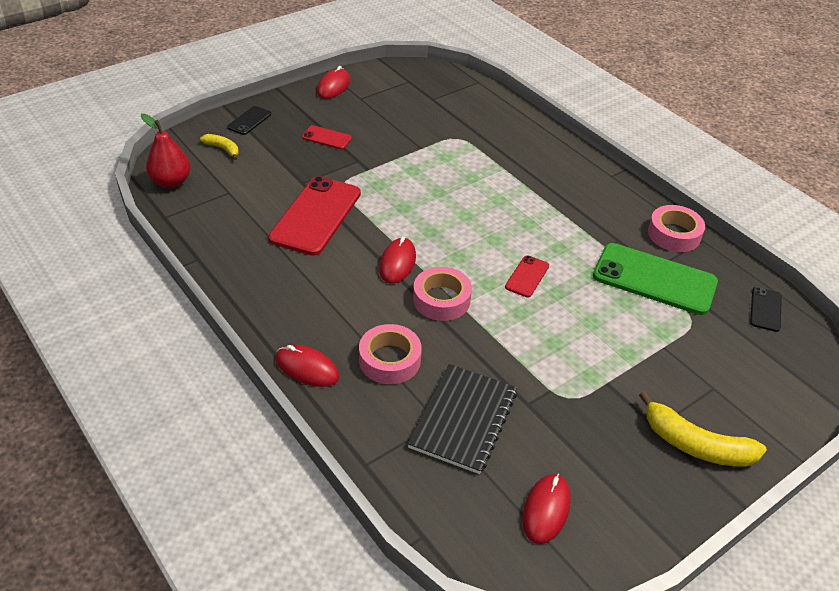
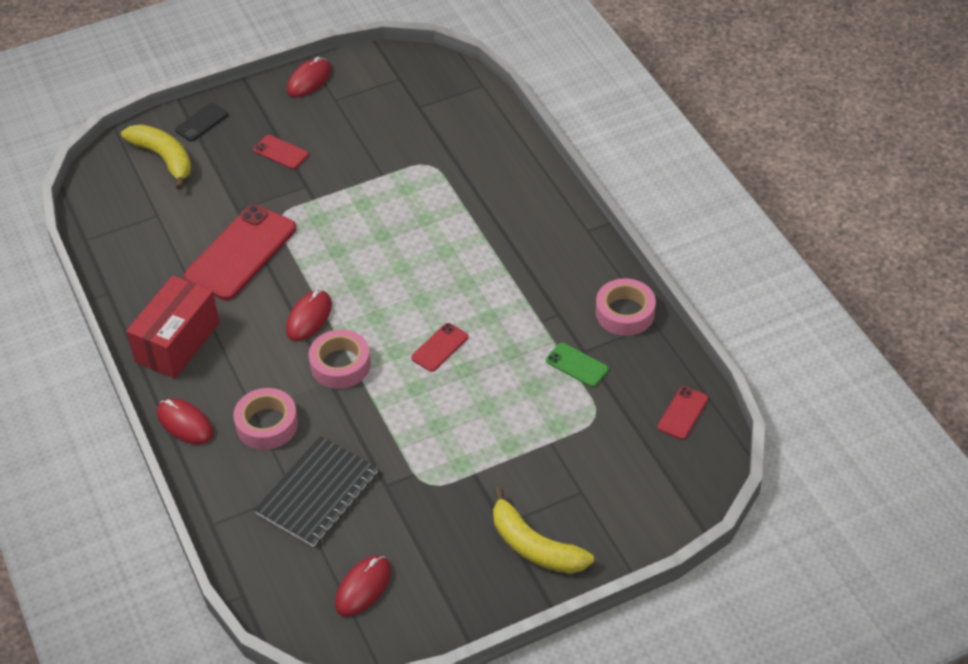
camera: 15 degrees right, 5 degrees up
red pear [141,113,190,188] -> none
yellow banana [200,134,239,160] -> yellow banana [121,124,192,190], size x1.84
green phone [593,243,718,315] -> green phone [546,343,609,387], size x0.47
black phone [750,287,782,332] -> red phone [657,386,708,440]
none -> red box [126,276,220,379]

